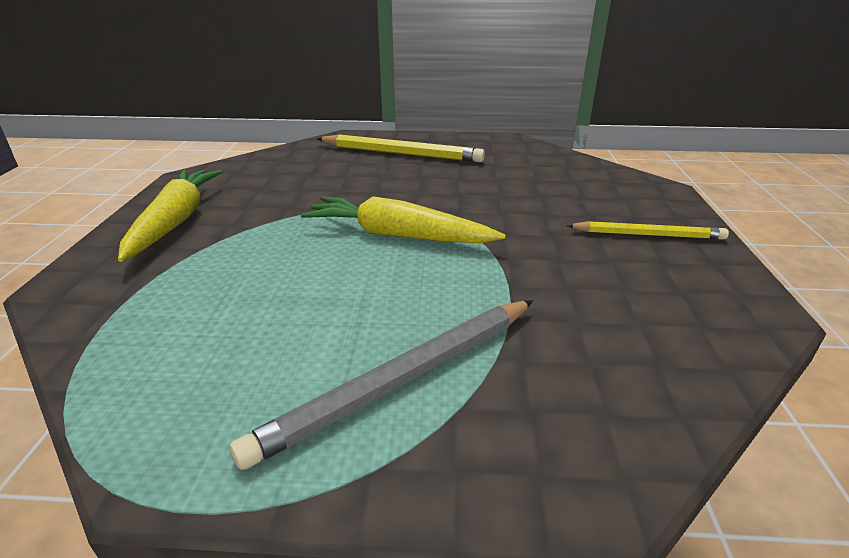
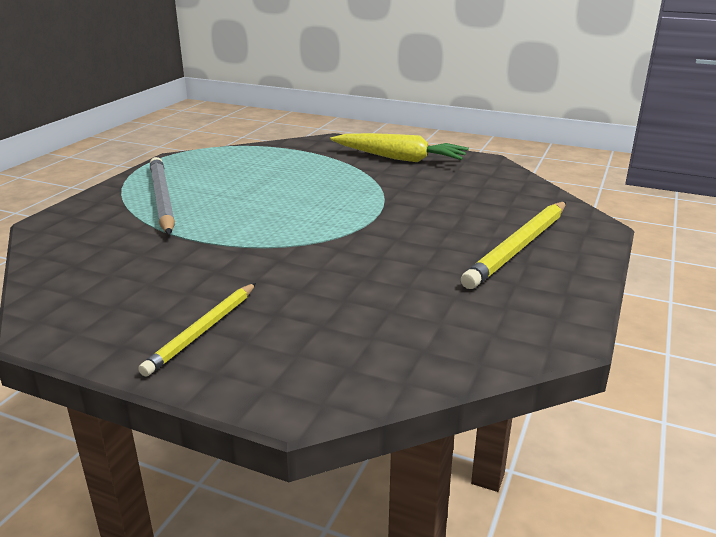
camera: 110 degrees right, 5 degrees down
yellow carrot [301,196,506,243] -> none

